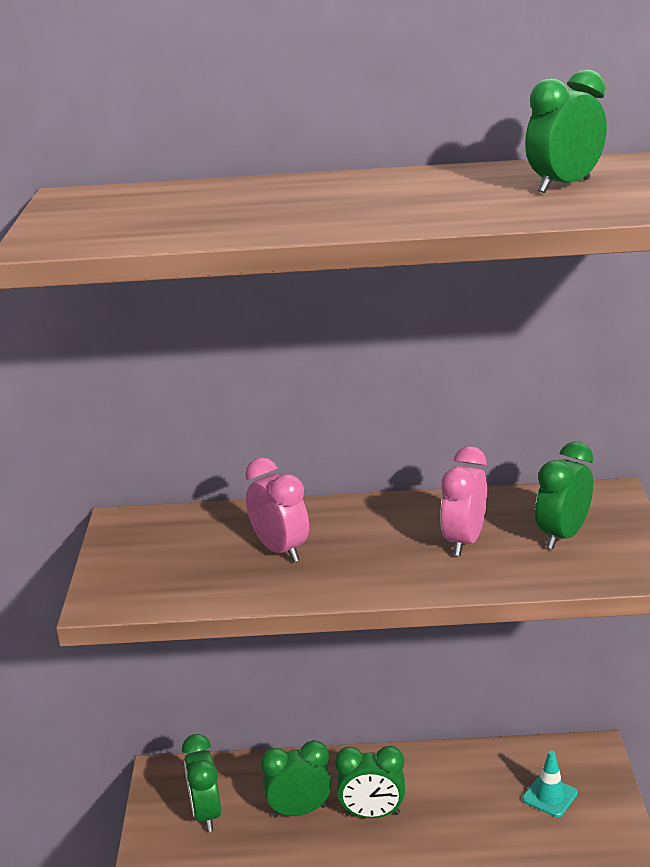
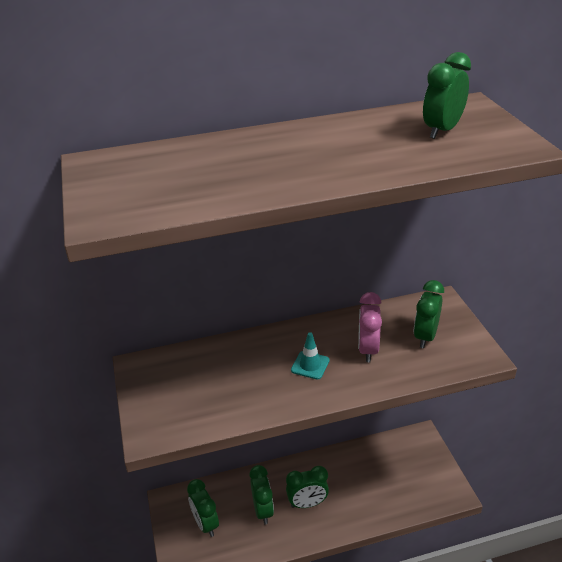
camera: 15 degrees left, 10 degrees up
pink clock [245,457,309,562] -> none
green clock [261,740,332,818] -> green clock turned 105 degrees clockwise [249,465,274,524]
turquoise traffic cone [522,751,578,817] -> turquoise traffic cone moved to [291,332,330,380]

